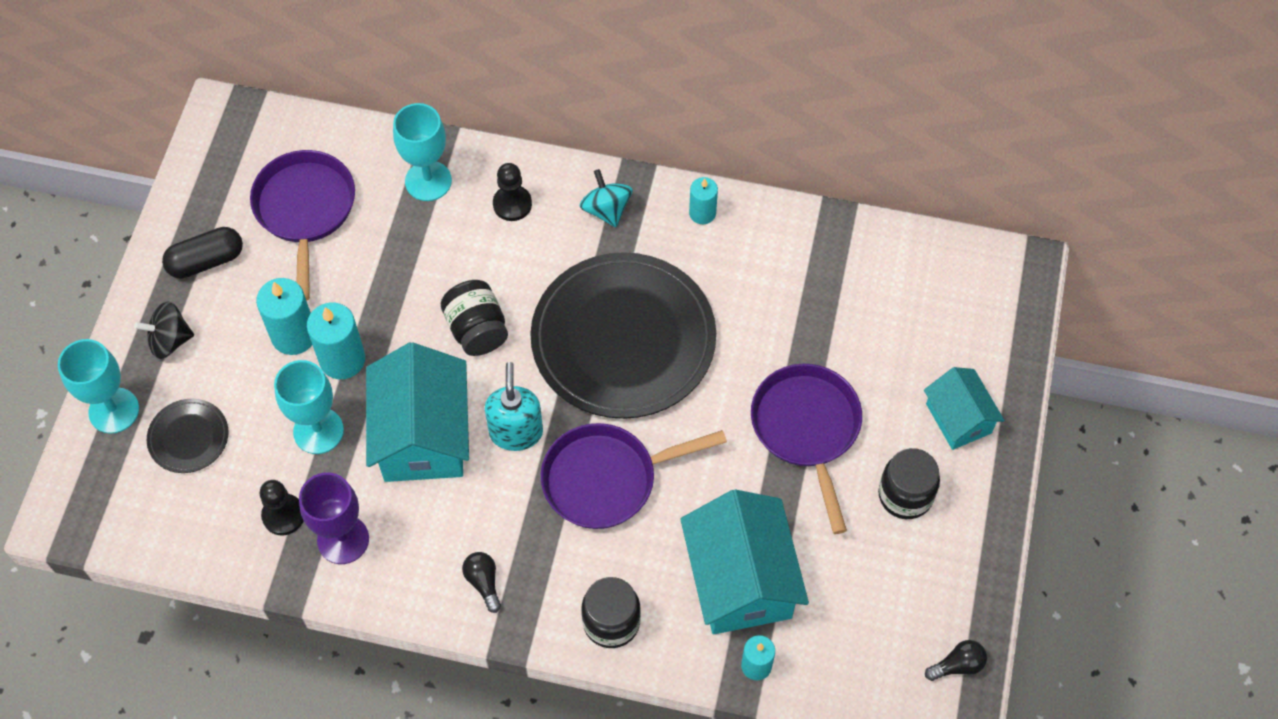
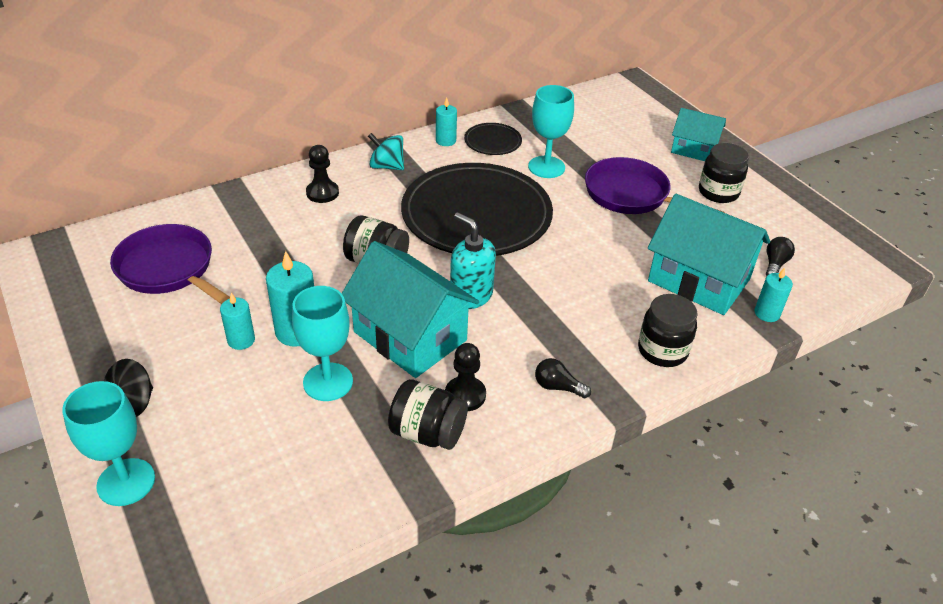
camera: 45 degrees left, 20 degrees down
black plate [147,399,229,473] -> black plate moved to [464,123,522,155]
black capsule [162,227,243,279] -> none
turquoise candle [256,278,312,355] -> turquoise candle [220,293,255,350], size x0.61
black pawn [259,480,303,535] -> black pawn moved to [445,343,486,411]
purple goblet [299,472,369,564] -> black jar [388,379,468,450]
turquoise goblet [393,103,452,201] -> turquoise goblet moved to [528,85,574,178]
purple pan [541,423,727,529] -> none
black light bulb [925,640,987,681] -> black light bulb moved to [766,237,795,276]

